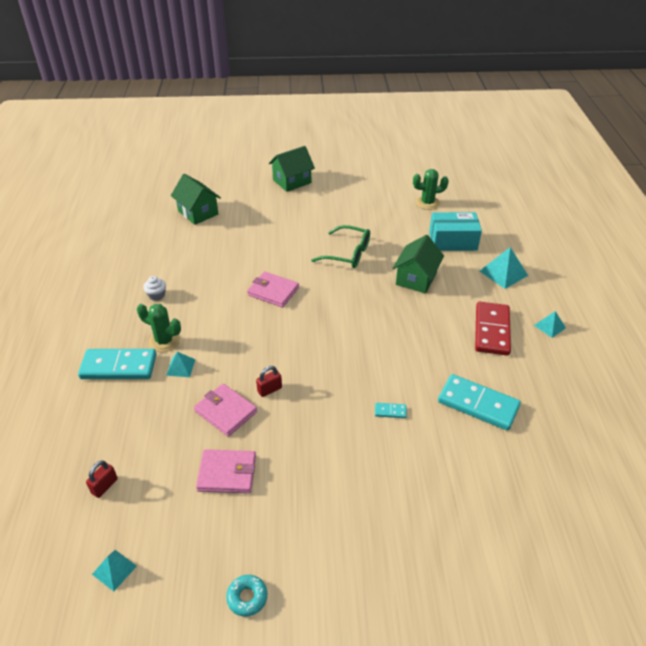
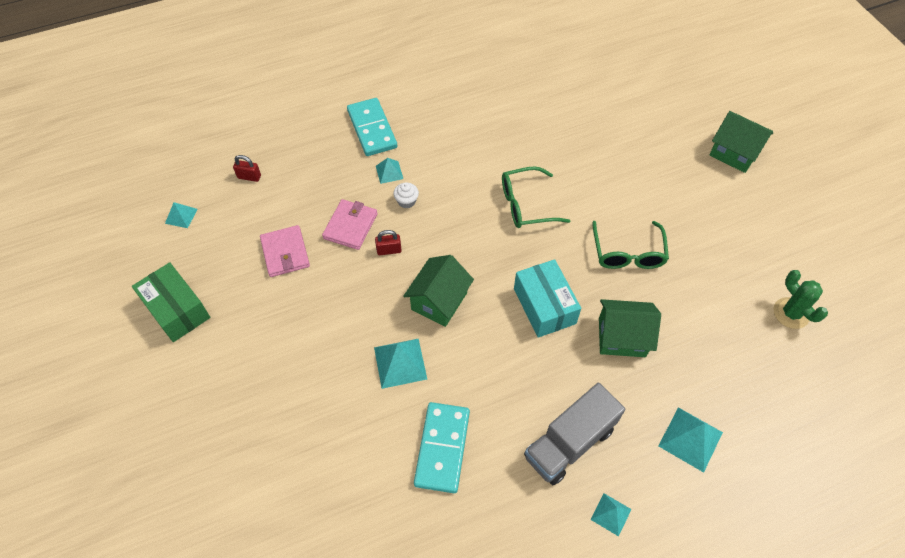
camera: 70 degrees right, 15 degrees up
green cactus [137,304,181,352] -> none
white cupcake [143,276,166,301] -> white cupcake moved to [393,182,419,209]
green house [171,174,221,225] -> green house moved to [403,255,474,327]
turquoise donut [226,575,267,617] -> green box [132,262,210,342]
pink wallet [247,272,299,308] -> green glasses [502,166,570,228]
red padlock [256,366,282,397] -> red padlock turned 45 degrees counterclockwise [375,230,402,255]
turquoise domino [375,403,407,418] -> turquoise pyramid [374,339,427,389]
turquoise box [429,212,482,251] -> turquoise box moved to [514,259,581,338]
red domino [475,302,511,356] -> grey truck [524,383,625,485]

